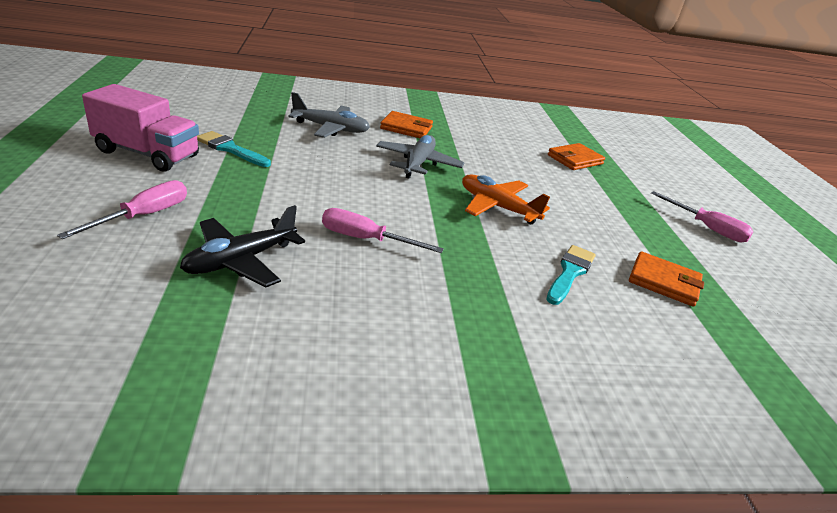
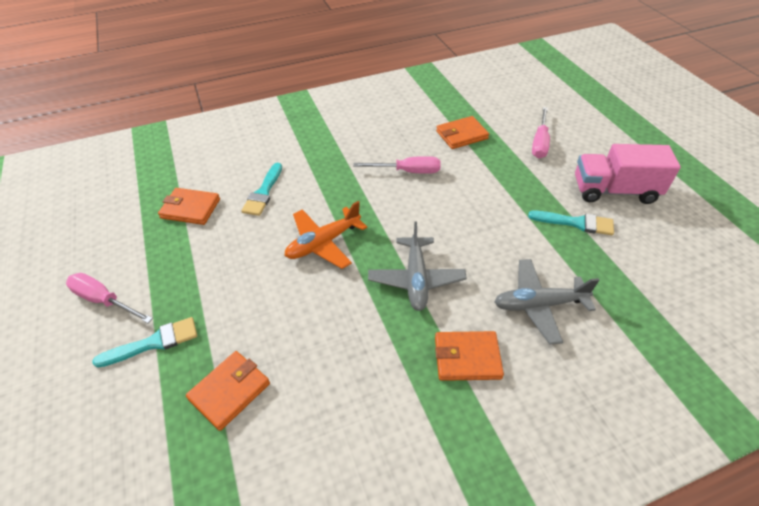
camera: 170 degrees right, 15 degrees up
black plane [180,205,305,287] -> orange wallet [436,116,489,149]
orange plane [462,174,550,224] -> orange plane turned 120 degrees clockwise [285,201,367,269]
none -> turquoise brush [92,317,197,368]

